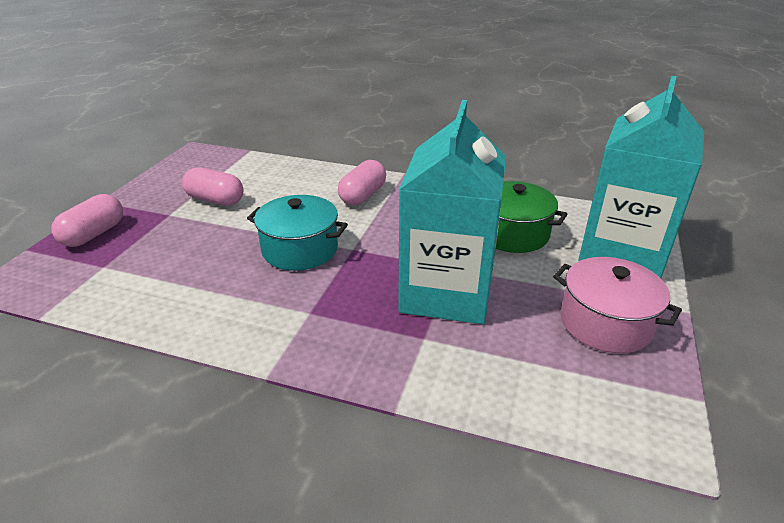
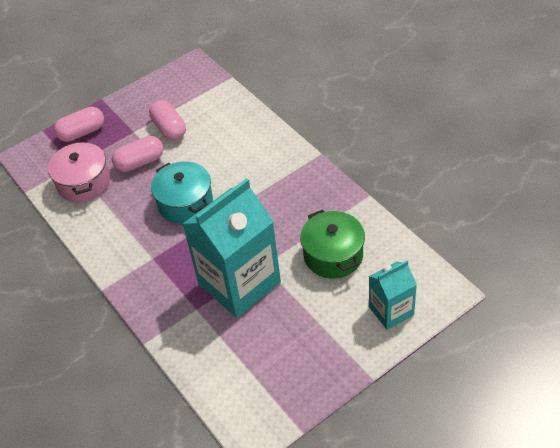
camera: 40 degrees right, 15 degrees up
pink capsule [338,160,386,205] -> pink capsule moved to [112,136,163,172]
pink pot [553,257,682,353] -> pink pot moved to [48,141,110,203]
turquoise carton [578,76,704,278] -> turquoise carton [369,260,417,330], size x0.53

